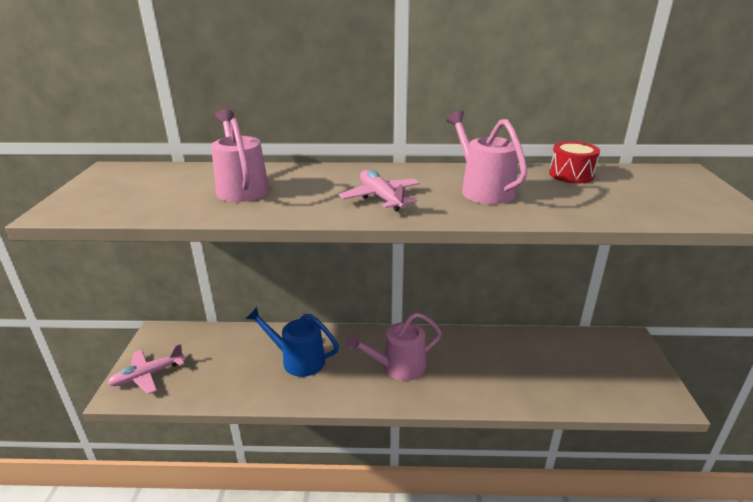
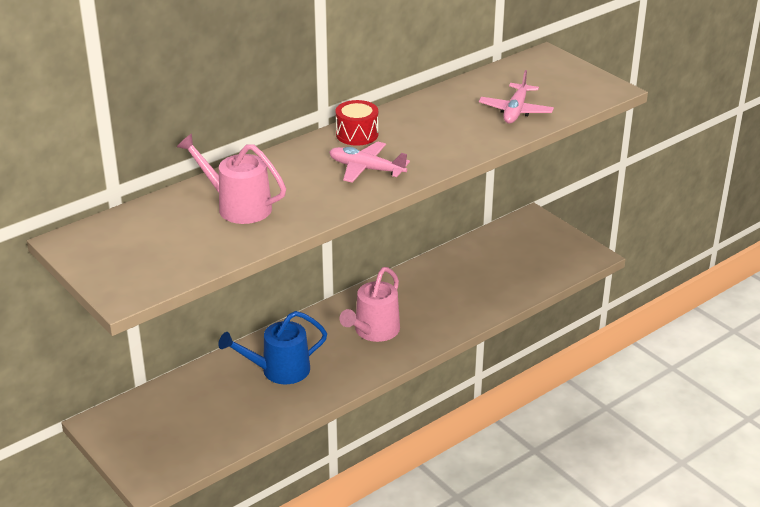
camera: 40 degrees left, 5 degrees up
pink plane [107,343,184,394] -> pink plane moved to [479,70,554,123]
pink watering can [446,110,527,204] -> none
red drum [549,141,600,183] -> red drum moved to [336,100,378,146]

